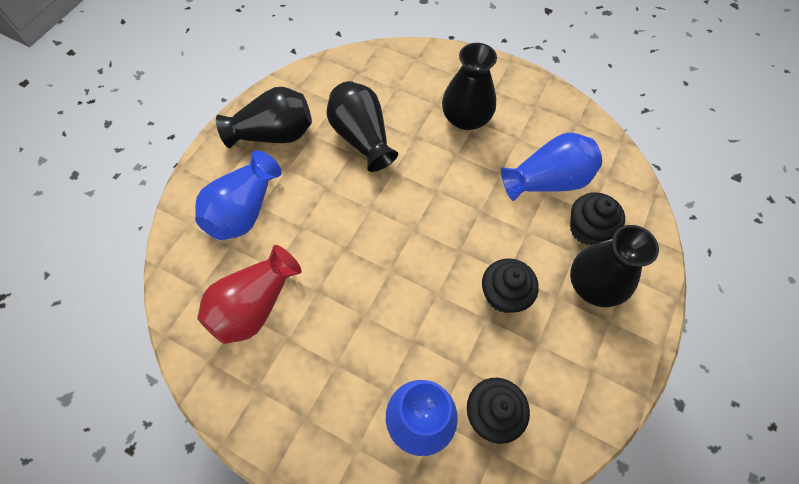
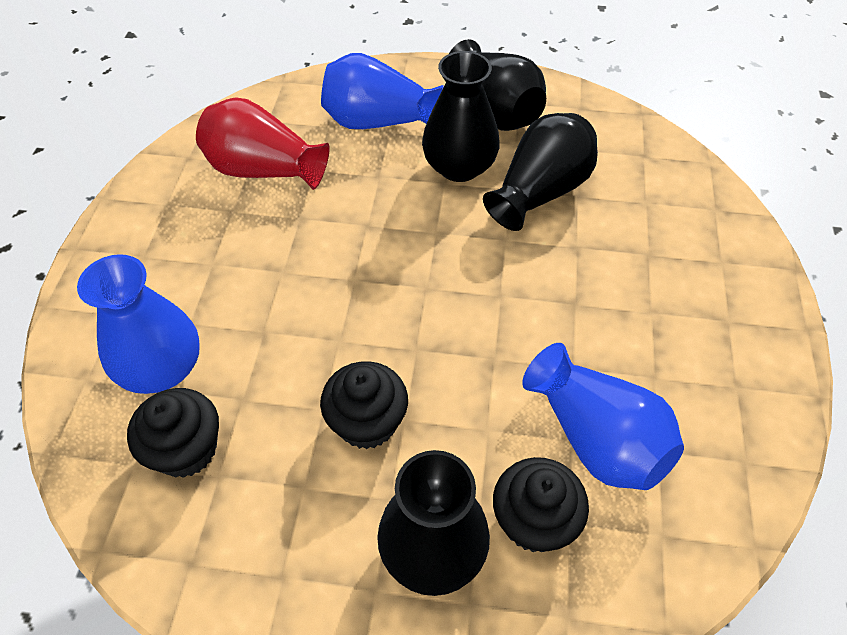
camera: 70 degrees right, 10 degrees down
black vase [442,43,497,130] -> black vase moved to [422,51,500,182]

